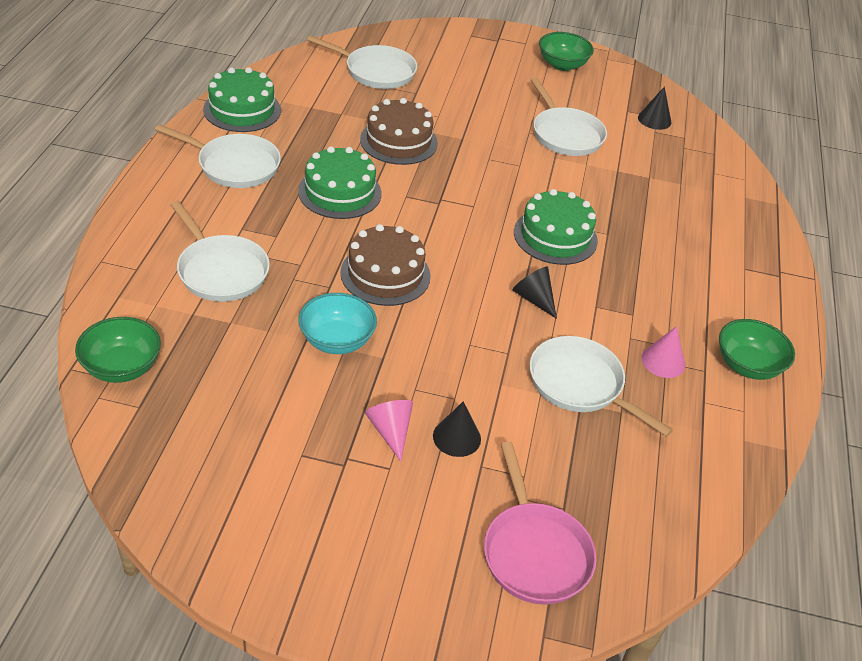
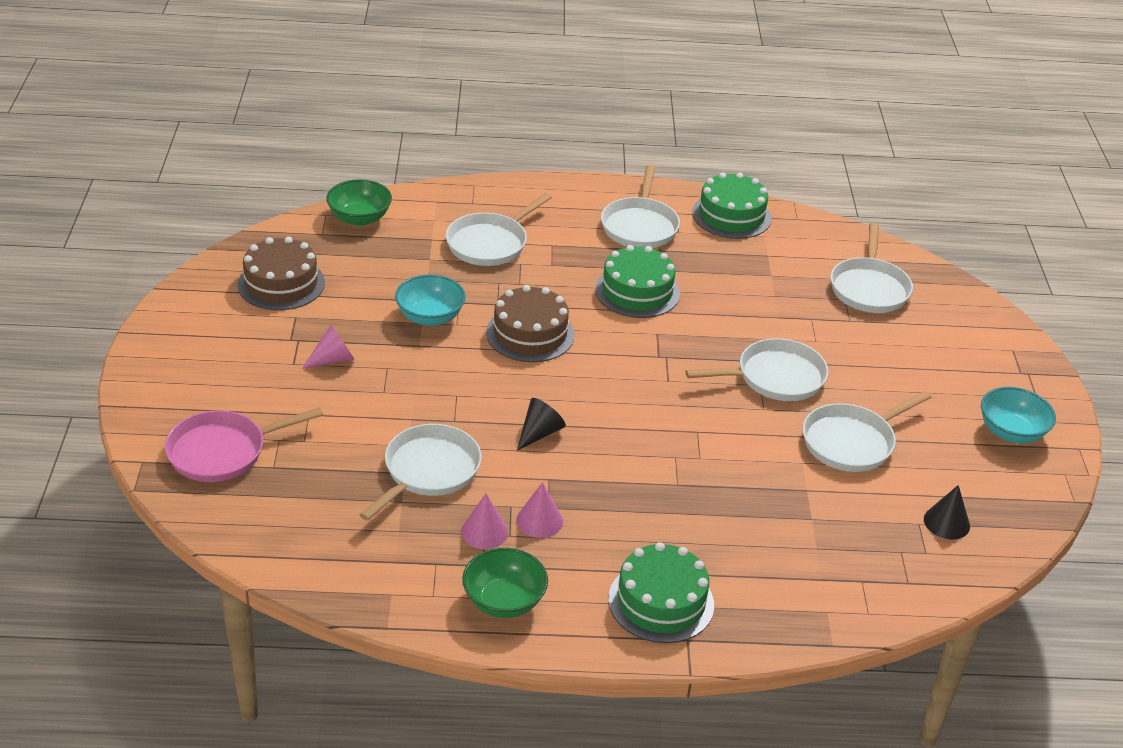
camera: 80 degrees right, 5 degrees down
brown cake [360,98,438,165] -> brown cake moved to [238,236,325,310]
black cone [433,402,481,457] -> none
green cake [514,189,598,265] -> green cake moved to [608,542,714,643]
green bowl [539,32,594,71] -> turquoise bowl [981,387,1056,443]
none -> pink cone [516,482,563,538]
none -> white pan [685,338,828,401]

